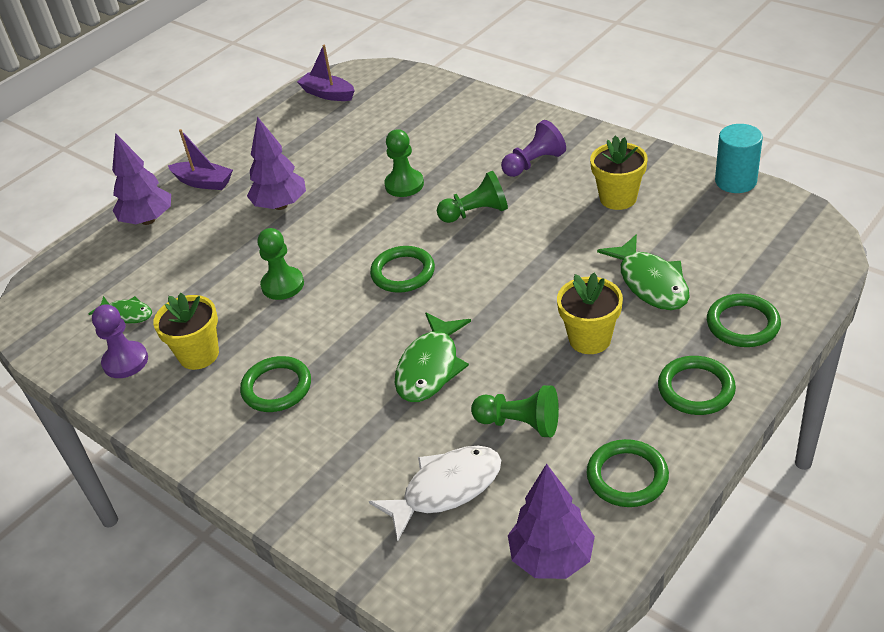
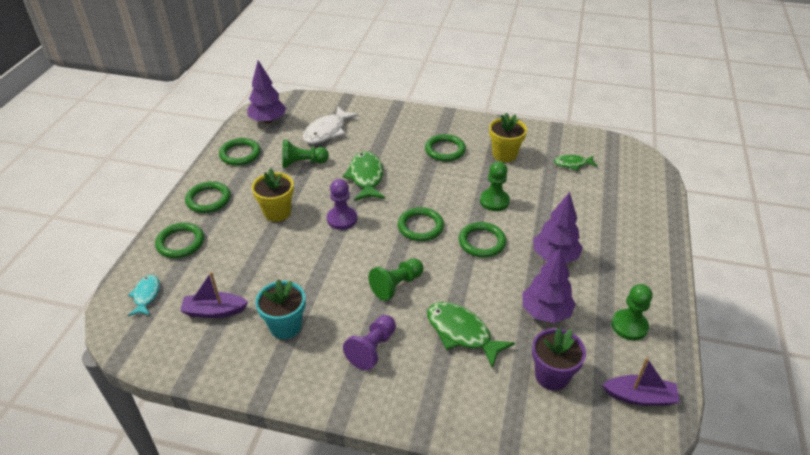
camera: 150 degrees right, 0 degrees up
purple pawn [92,304,148,378] -> purple pawn moved to [327,179,357,230]
purple tree [112,133,171,225] -> purple tree moved to [522,247,576,323]
purple boat [168,129,233,190] -> purple boat moved to [180,272,248,318]
green pawn [384,129,424,197] -> green pawn moved to [611,284,652,341]
yellow flower pot [590,136,648,210] -> turquoise flower pot [255,279,306,339]
green fish [597,234,690,310] -> green fish moved to [427,302,515,368]
turquoise cylinder [715,124,763,193] -> none
none -> turquoise fish [128,275,160,316]
none -> green ring [459,222,506,258]
none -> purple flower pot [532,328,586,391]

